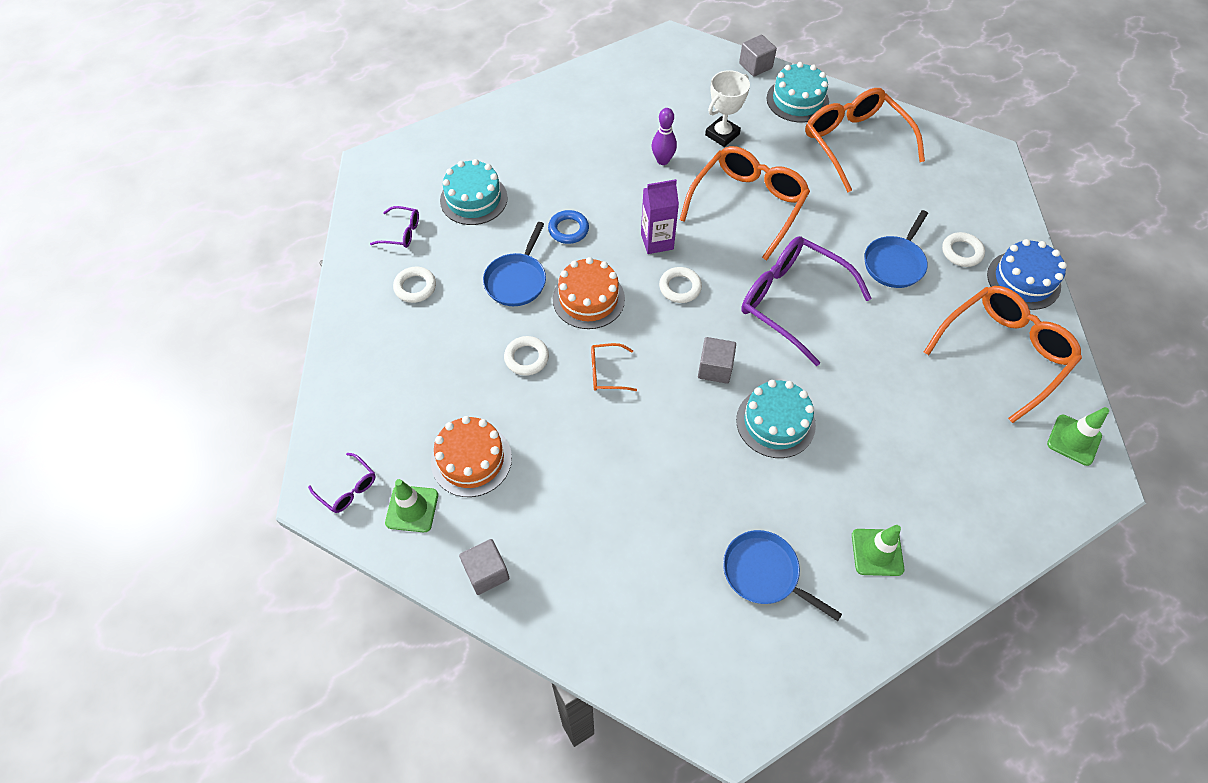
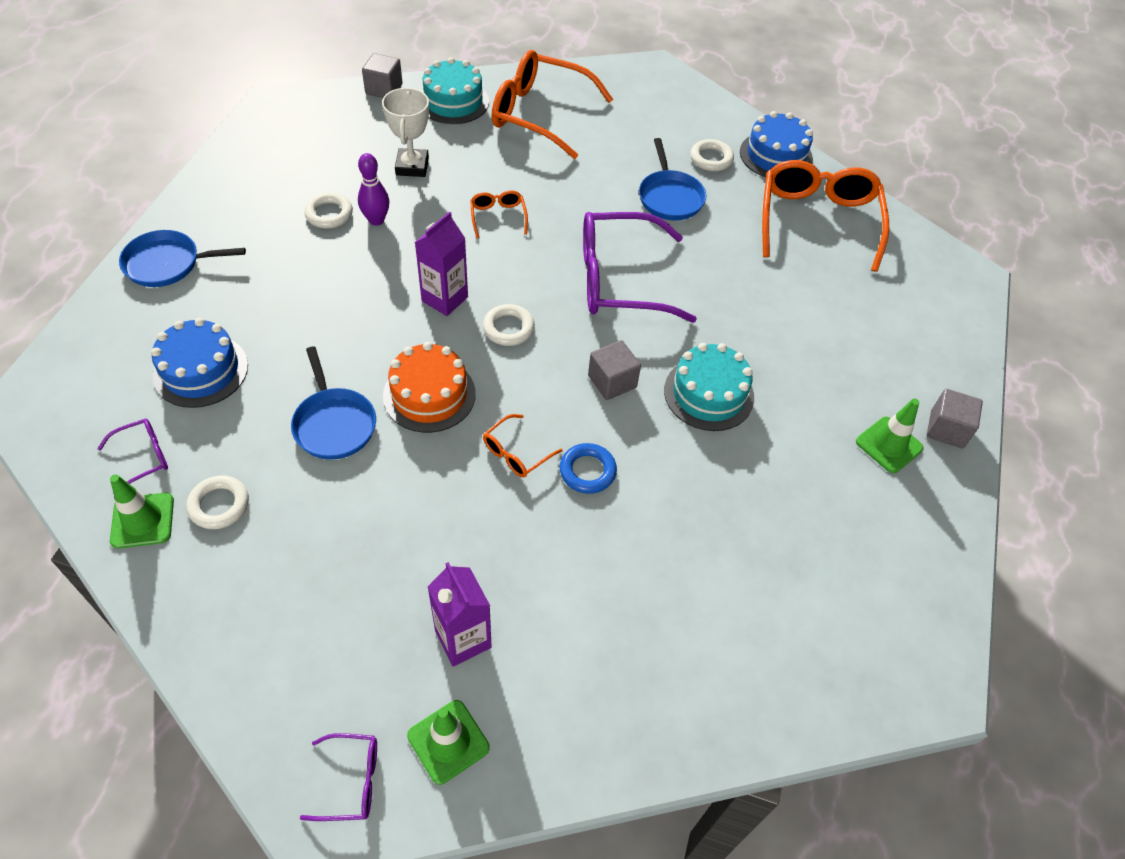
camera: 45 degrees left, 5 degrees down
orange cake [431,416,512,497] -> purple carton [428,562,492,667]
turquoise cake [440,159,508,225] -> blue cake [151,318,248,408]
grey cube [459,539,510,595] -> grey cube moved to [927,389,983,448]
white ring [504,336,549,376] -> white ring moved to [304,193,353,229]
blue ring [548,210,589,244] -> blue ring moved to [560,443,617,494]
orange glasses [680,146,810,261] -> orange glasses [470,190,528,238], size x0.44
blue pan [723,530,842,621] -> blue pan moved to [119,230,246,287]
green traffic cone [1047,407,1109,466] -> green traffic cone moved to [110,474,174,549]

